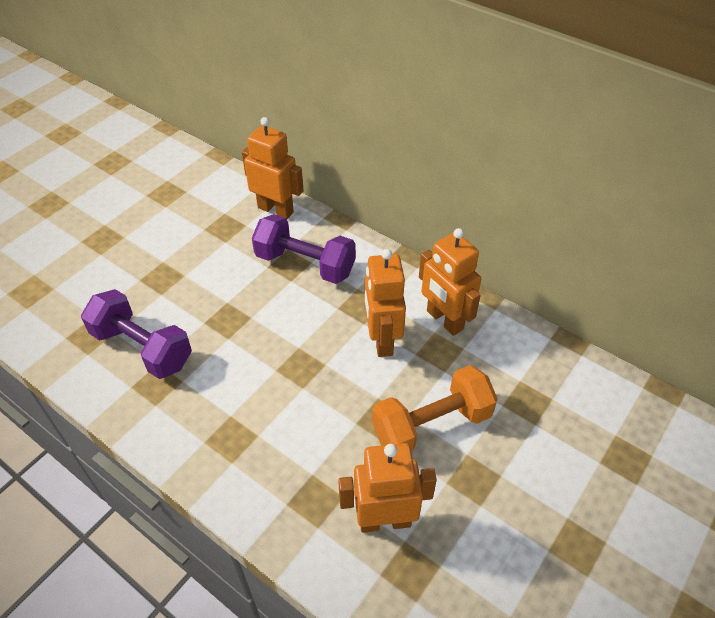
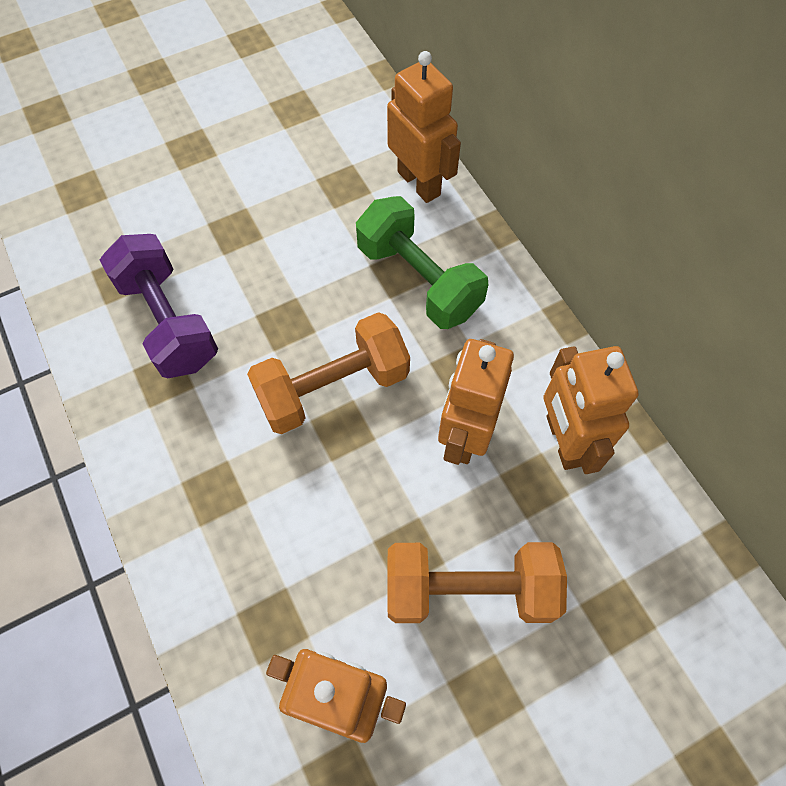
camera: 25 degrees right, 15 degrees up
purple dumbbell [252,214,356,284] -> green dumbbell [356,196,488,329]
none -> orange dumbbell [247,312,410,434]

